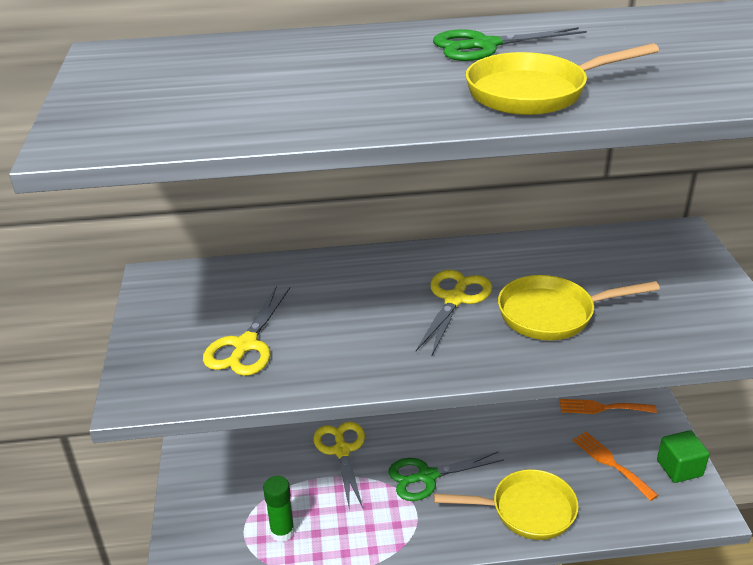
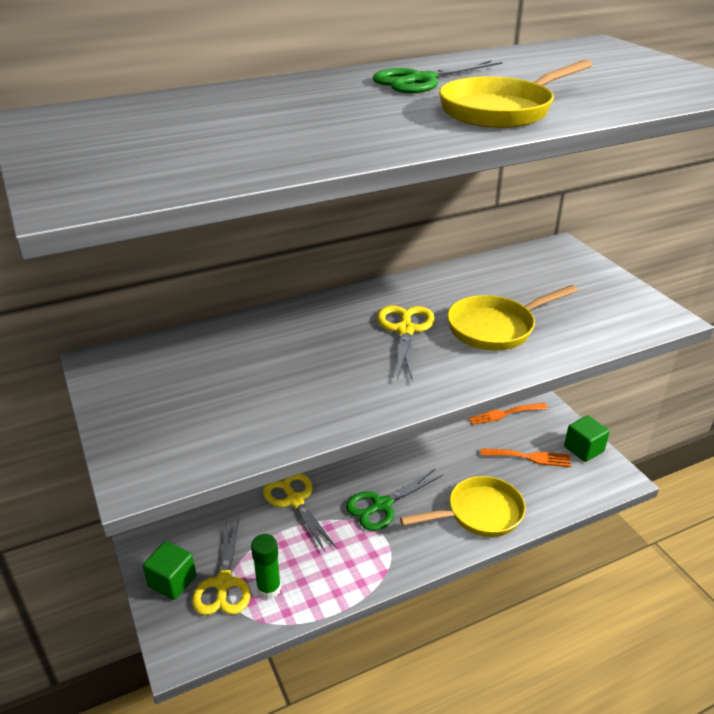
camera: 20 degrees left, 0 degrees up
yellow scissors [203,286,290,376] -> yellow scissors moved to [192,519,250,615]
orange fork [573,432,658,501] -> orange fork turned 150 degrees clockwise [481,448,571,467]
none -> green cube [143,541,196,600]

